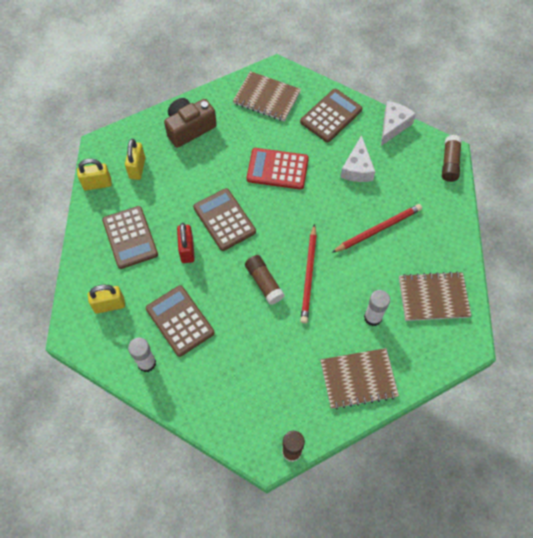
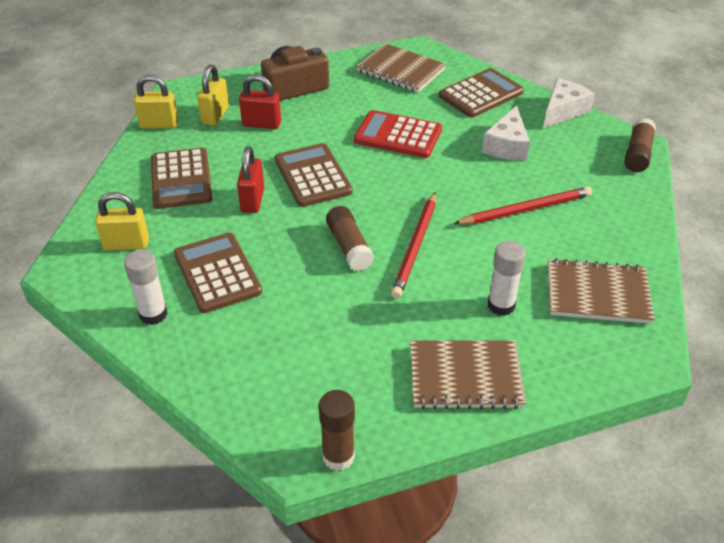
camera: 10 degrees right, 20 degrees down
none -> red padlock [239,74,281,129]

